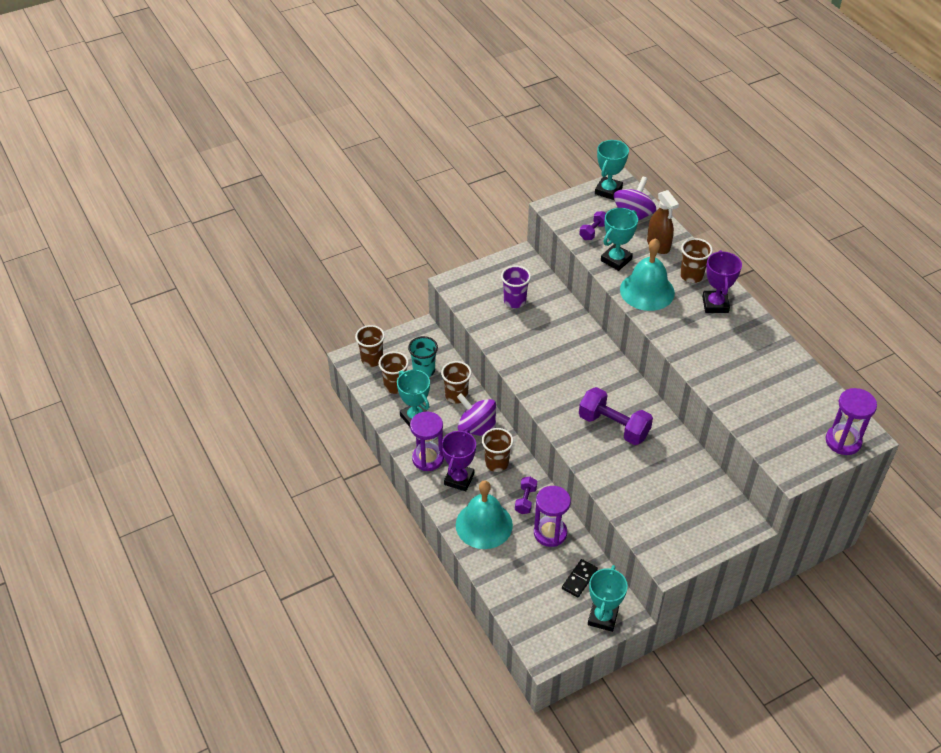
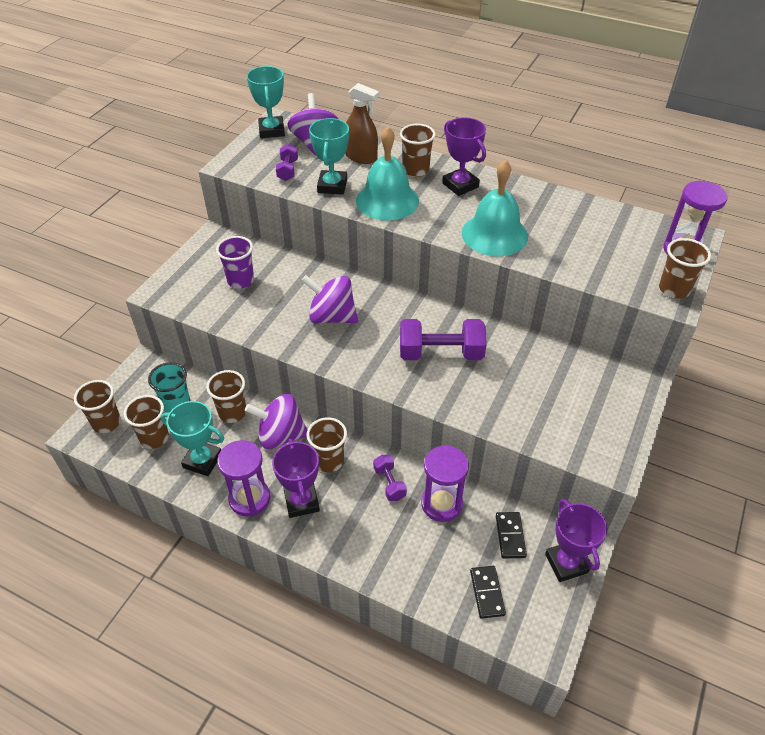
camera: 35 degrees left, 0 degrees up
turquoise bell [456,480,513,549] -> turquoise bell moved to [462,160,528,256]
turquoise trophy [588,565,628,632] -> purple trophy [545,499,607,582]
none -> purple spinning top [301,275,358,324]
none -> black domino [470,566,506,619]
none -> brown cup [659,238,711,299]

